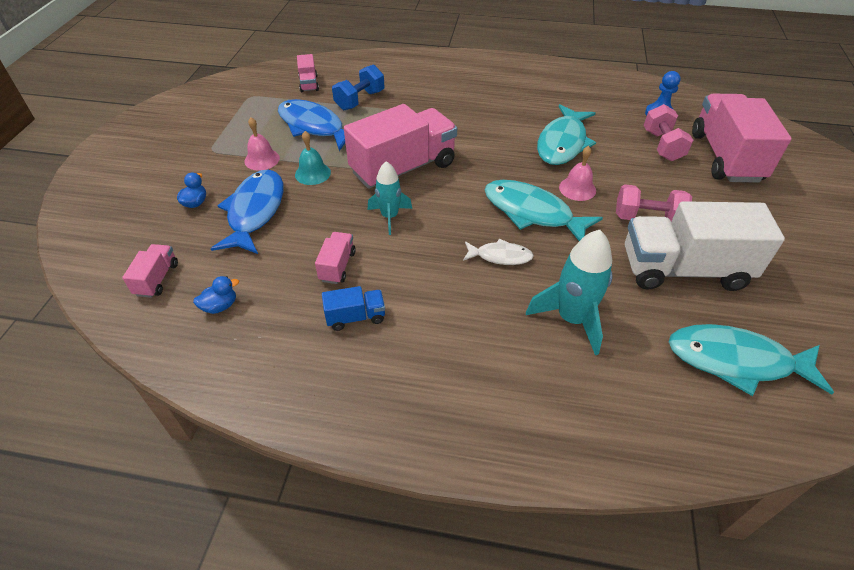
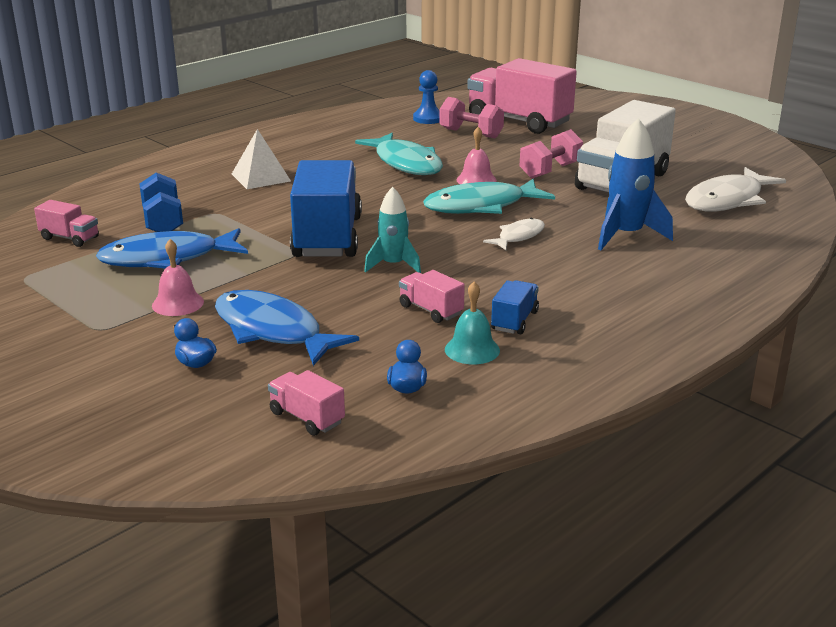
camera: 55 degrees left, 20 degrees down
turquoise bell [295,131,331,185] -> turquoise bell moved to [445,281,500,364]
pink truck [344,104,457,189] -> blue truck [290,160,362,257]
turquoise rocket [526,230,612,355] -> blue rocket [598,118,673,250]
turquoise fish [669,324,834,396] -> white fish [685,167,786,212]
none -> white pyramid [232,129,291,189]

